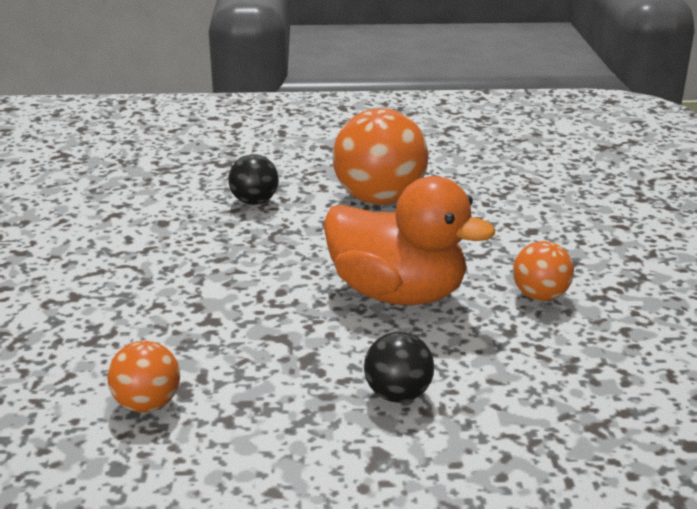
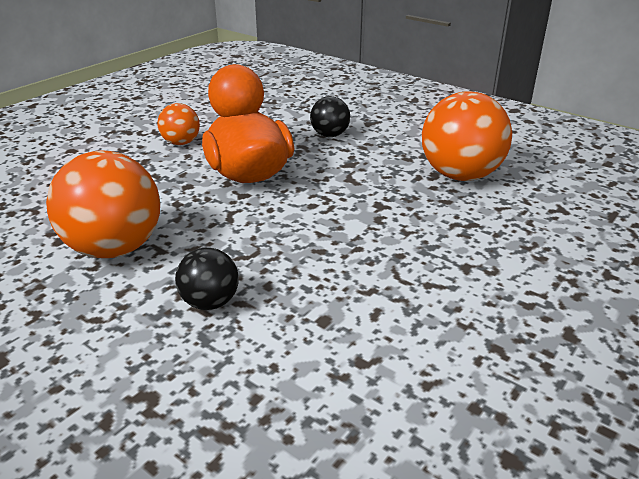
camera: 140 degrees left, 5 degrees up
orange ball [107,341,180,413] -> orange ball [422,91,512,181], size x1.90

